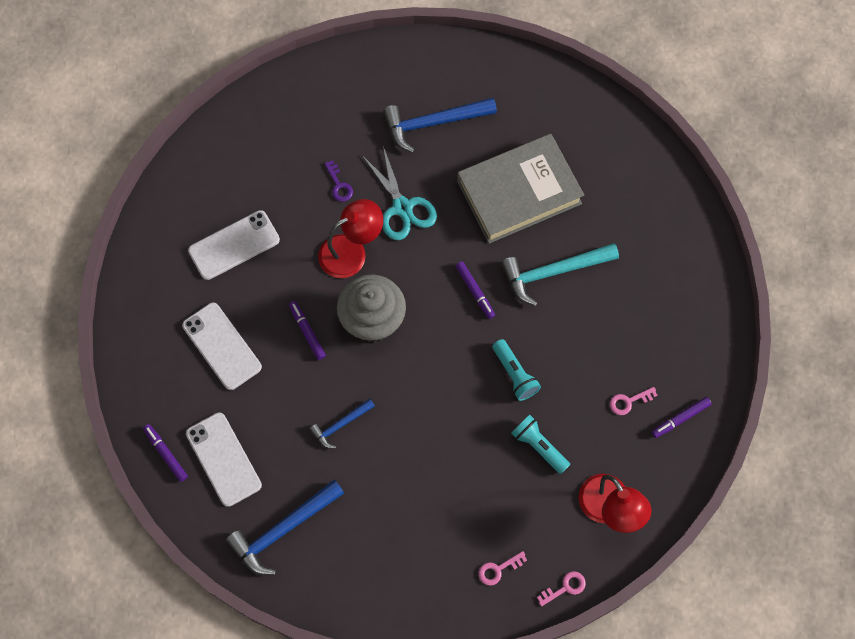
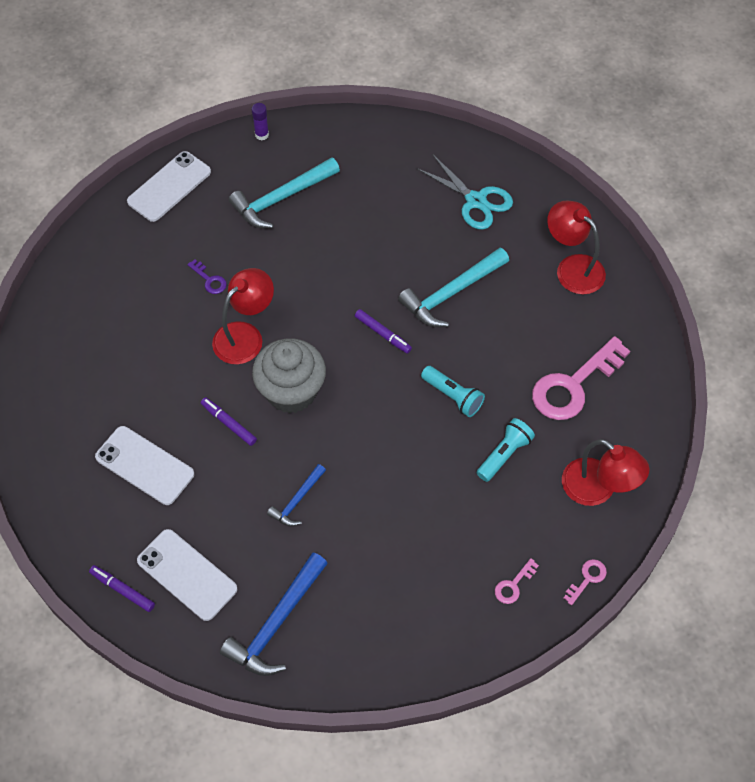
camera: 20 degrees left, 10 degrees down
white phone [188,210,280,280] -> white phone moved to [127,151,211,222]
turquoise scissors [362,146,437,240] -> turquoise scissors moved to [417,154,513,230]
blue hammer [383,98,497,153] -> turquoise hammer [229,157,340,228]
grey book [457,134,584,244] -> none
turquoise flashlight [511,415,570,474] -> turquoise flashlight turned 105 degrees clockwise [477,418,535,482]
pink key [610,387,658,415] -> pink key [532,336,630,420], size x2.30
purple marker [652,397,712,438] -> none
none -> purple glue stick [252,103,269,140]
none -> red lamp [547,201,606,294]

